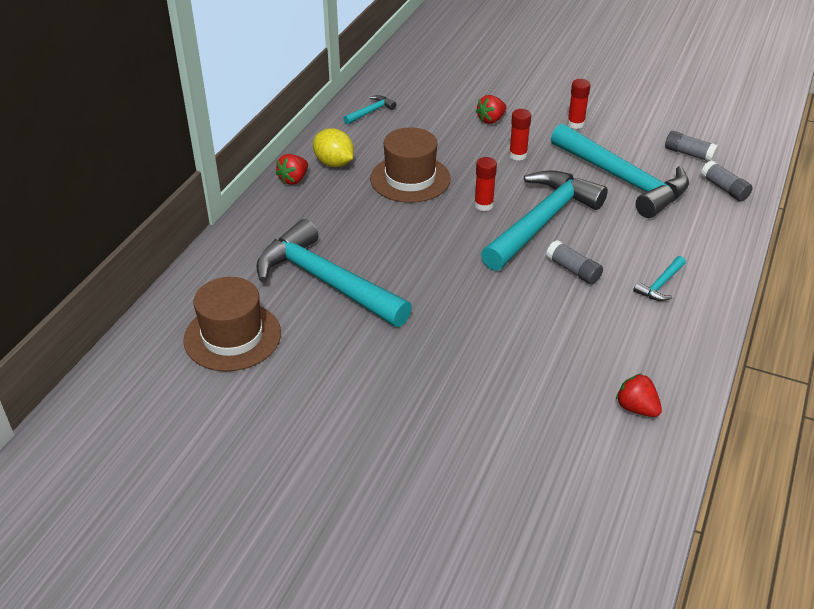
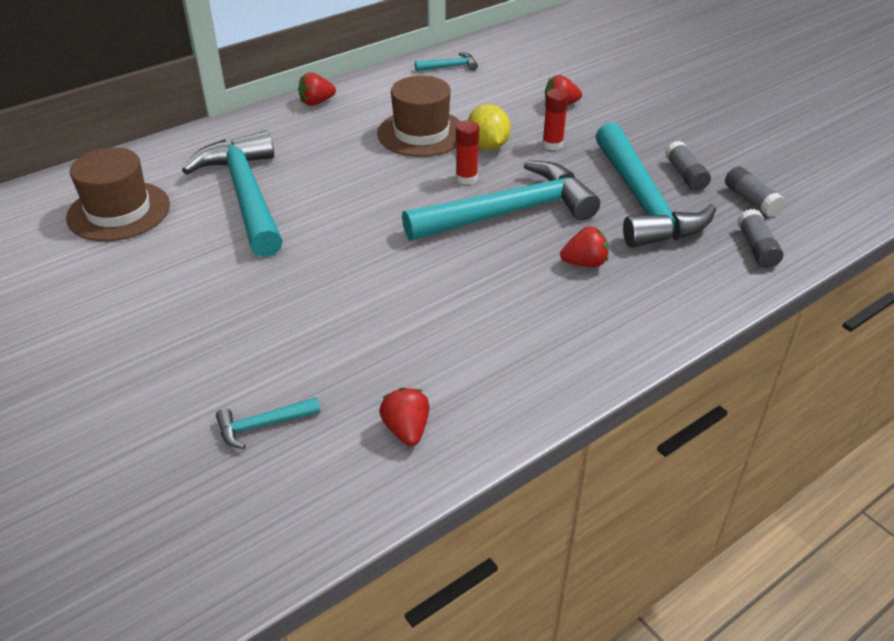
camera: 30 degrees right, 0 degrees up
yellow lemon [313,128,354,167] -> yellow lemon moved to [468,104,511,150]
grey glue stick [546,240,603,284] -> grey glue stick moved to [665,141,711,191]
red glue stick [567,79,591,129] -> none
turquoise hammer [633,256,686,301] -> turquoise hammer moved to [216,397,320,449]
none -> red strawberry [560,227,609,267]

